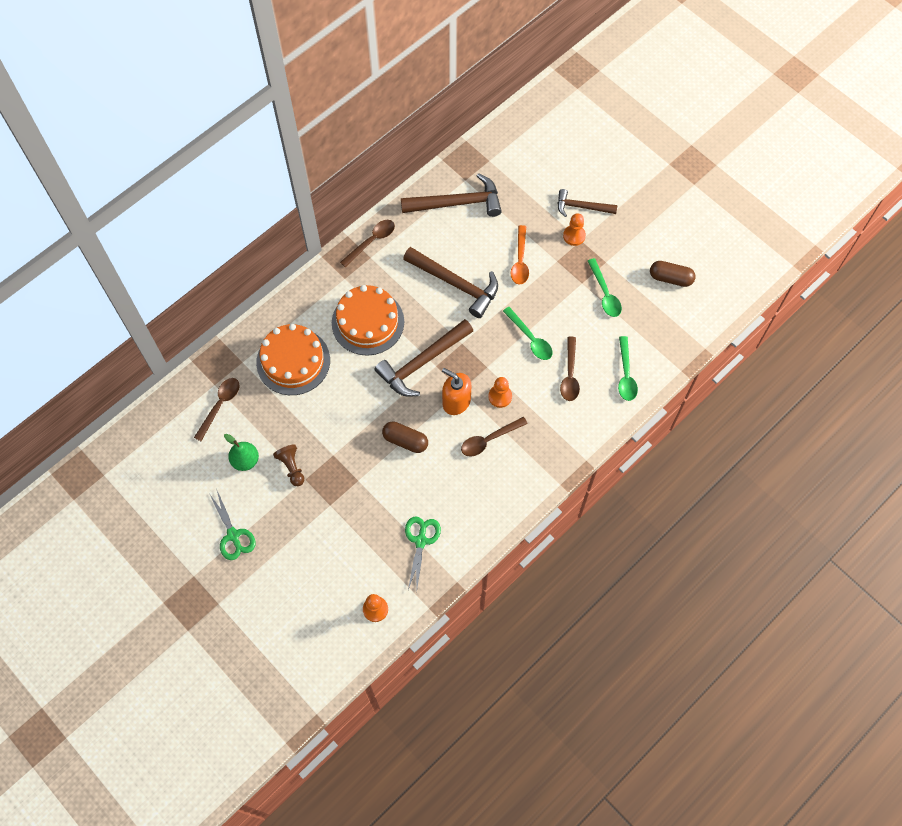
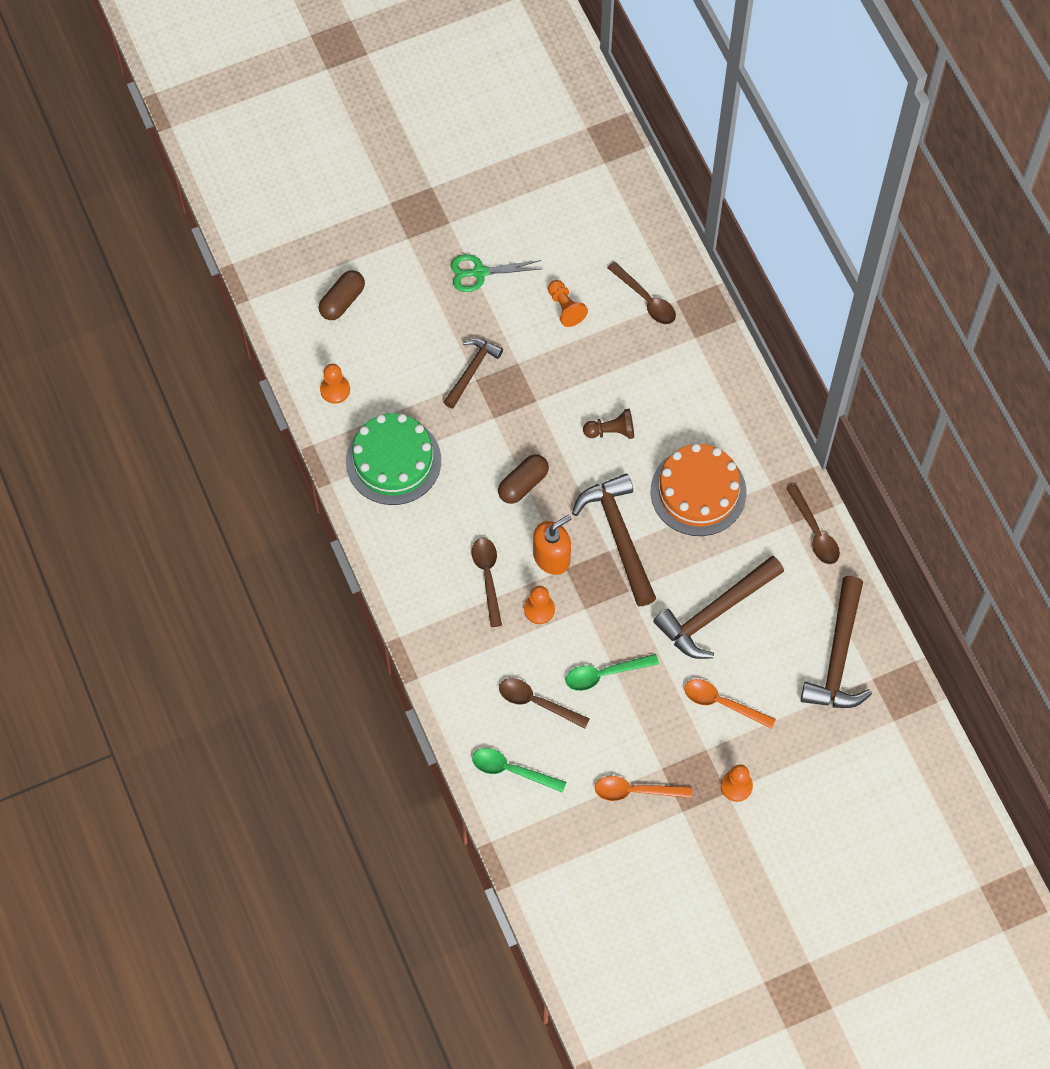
camera: 110 degrees right, 0 degrees up
green pear [224,434,259,471] -> orange pawn [548,280,588,327]
orange cake [256,324,330,395] -> none
brown pawn [273,444,305,486] -> brown pawn moved to [583,409,634,439]
green scissors [405,516,441,590] -> green cake [346,413,441,505]
brown hammer [558,189,617,217] -> brown hammer moved to [444,338,503,409]
green spoon [588,258,622,317] -> orange spoon [594,776,692,801]
brown capsule [650,261,696,287] -> brown capsule moved to [319,270,365,320]

